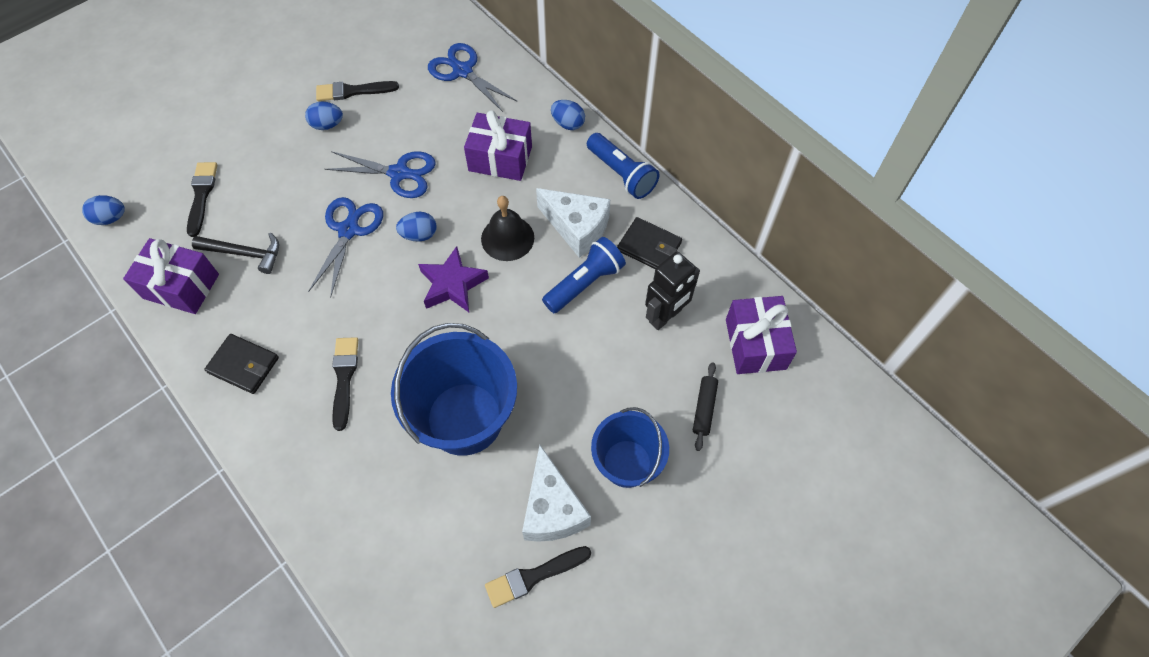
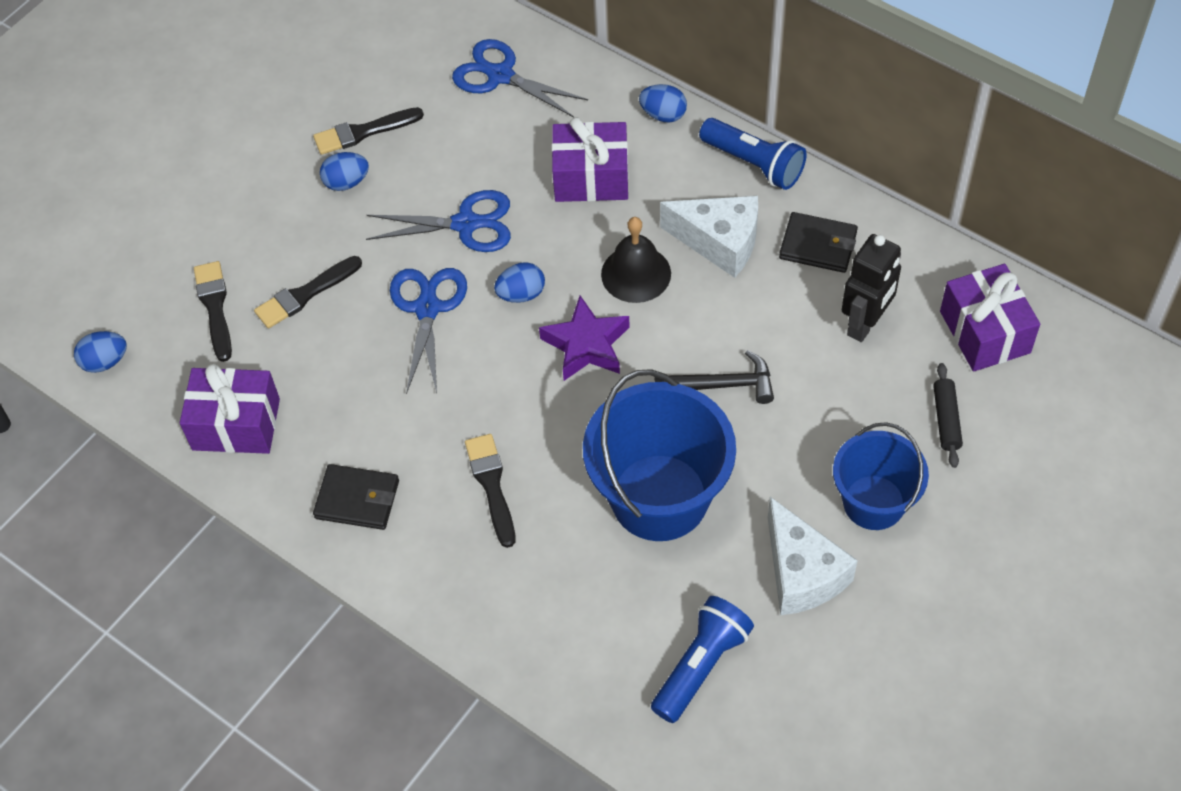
camera: 10 degrees left, 5 degrees down
black hammer [192,233,279,274] -> black hammer moved to [655,350,774,404]
black brush [485,546,591,608] -> black brush moved to [254,256,362,329]
blue flashlight [542,237,626,313] -> blue flashlight moved to [651,596,754,723]

